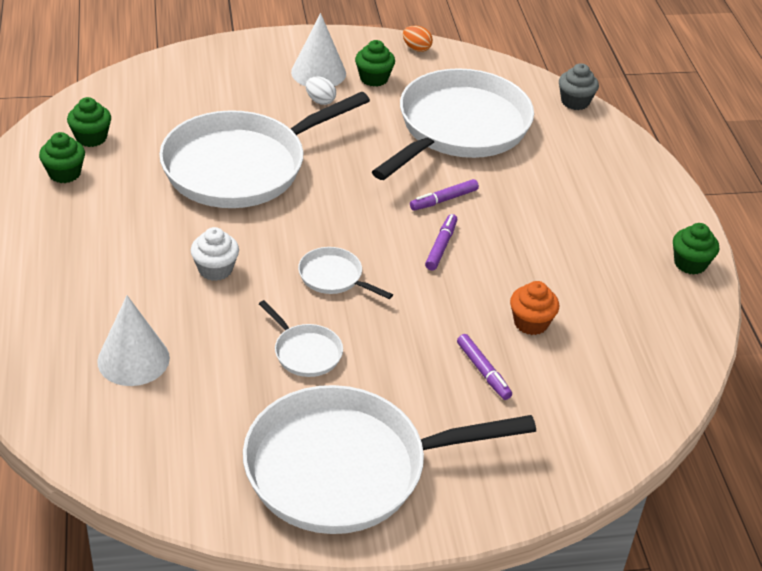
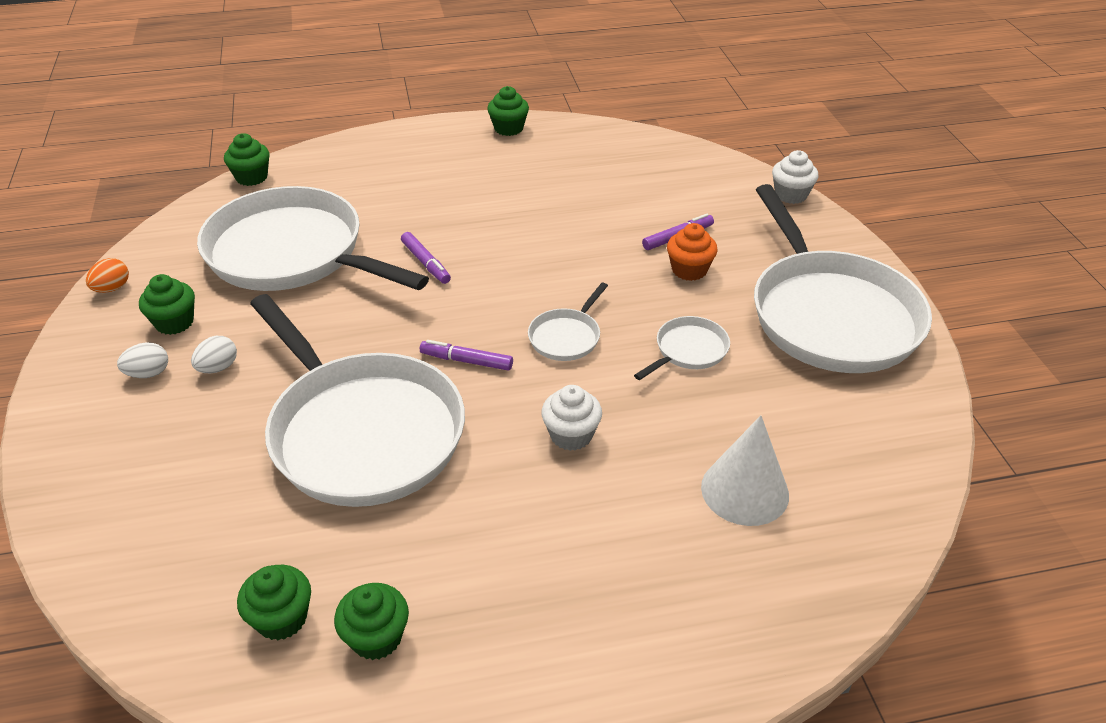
camera: 90 degrees left, 0 degrees up
white cone [291,13,346,86] -> white egg [117,342,168,378]
purple marker [425,214,457,271] -> purple marker moved to [420,340,513,371]
orange cupcake [510,281,559,335] -> orange cupcake moved to [667,223,718,281]
grey cupcake [559,63,599,110] -> green cupcake [224,133,270,186]
none -> white cupcake [772,150,819,204]

